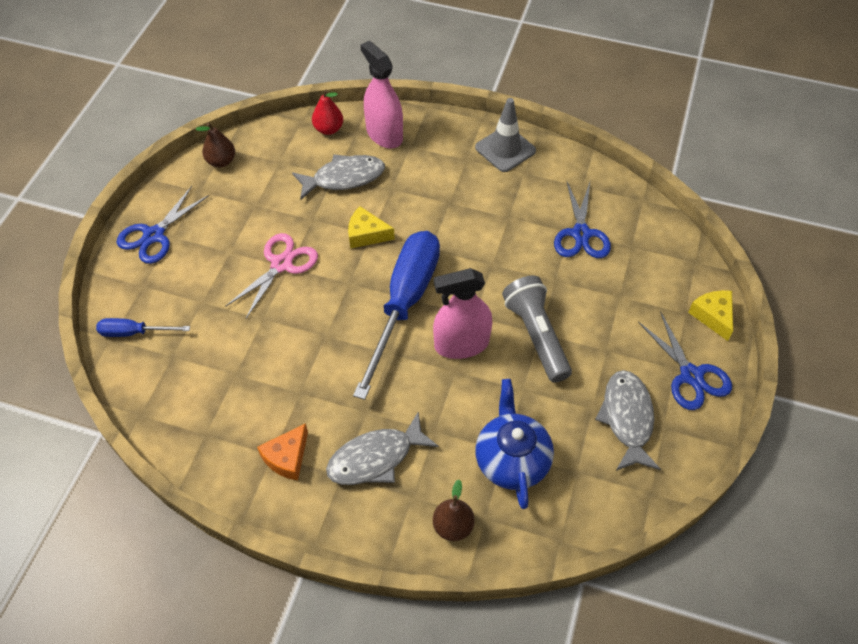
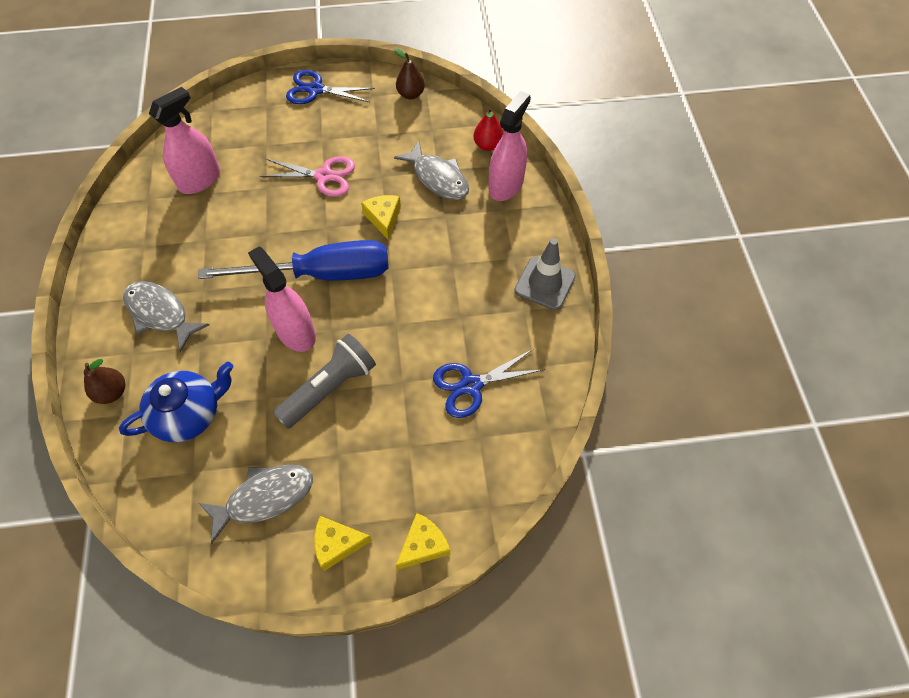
camera: 65 degrees right, 5 degrees up
blue screwdriver [96,318,190,337] -> none
orange cheese [257,423,308,480] -> none
blue scissors [638,311,732,410] -> yellow cheese [314,516,372,571]
none -> pink spray bottle [149,87,220,194]

